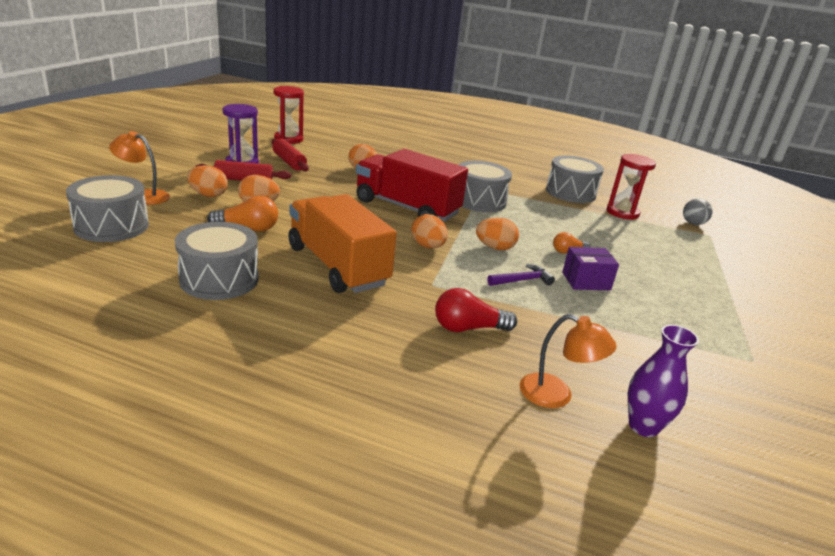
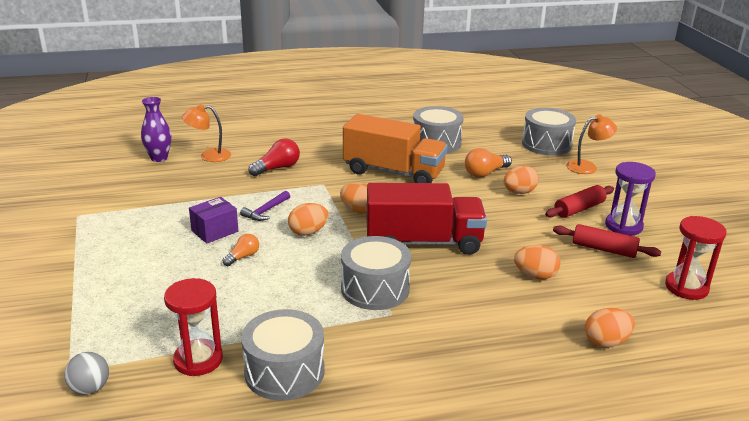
camera: 150 degrees right, 0 degrees up
orange egg [187,165,228,197] -> orange egg moved to [585,308,635,348]

